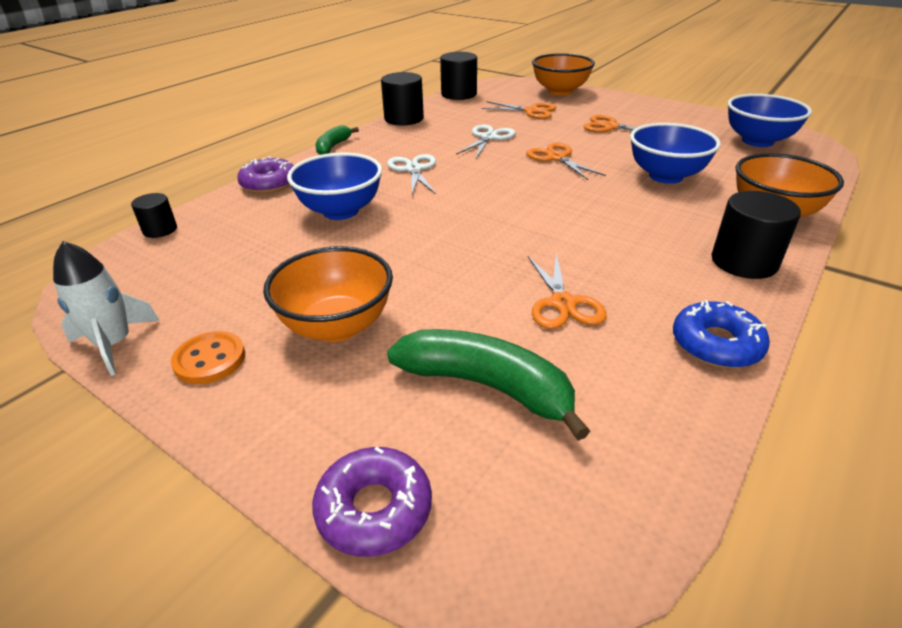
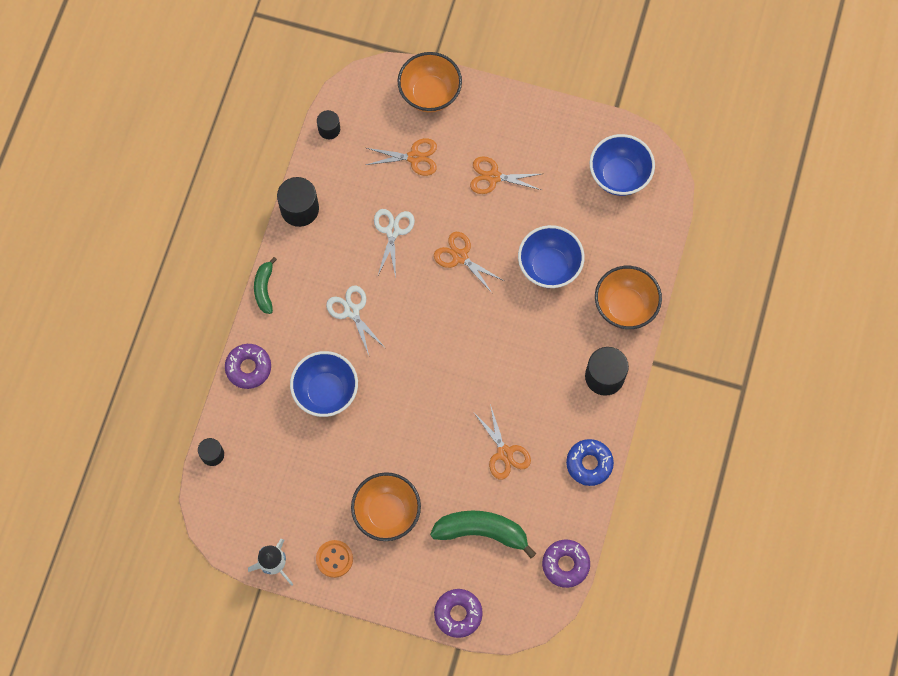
camera: 20 degrees left, 35 degrees up
black cylinder [440,52,477,100] -> black cylinder [317,110,340,139], size x0.58
none -> purple donut [542,539,590,588]

